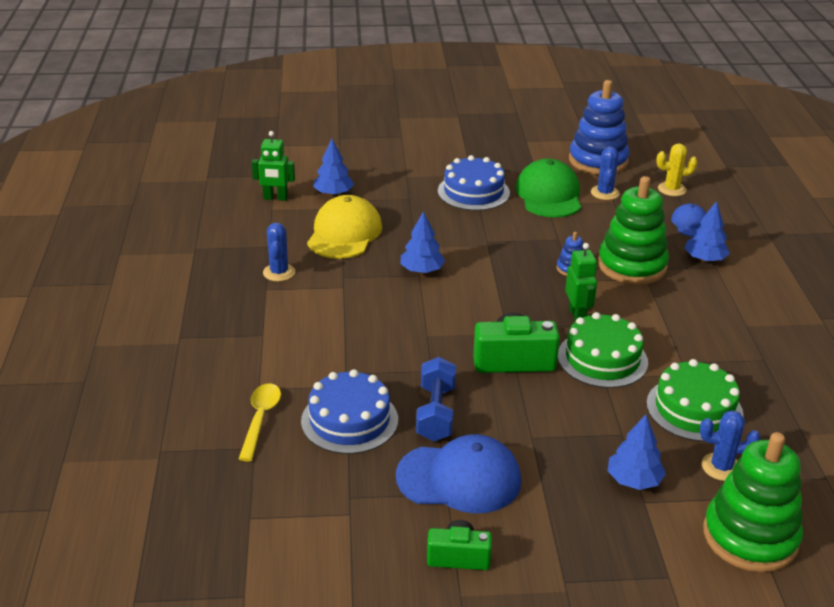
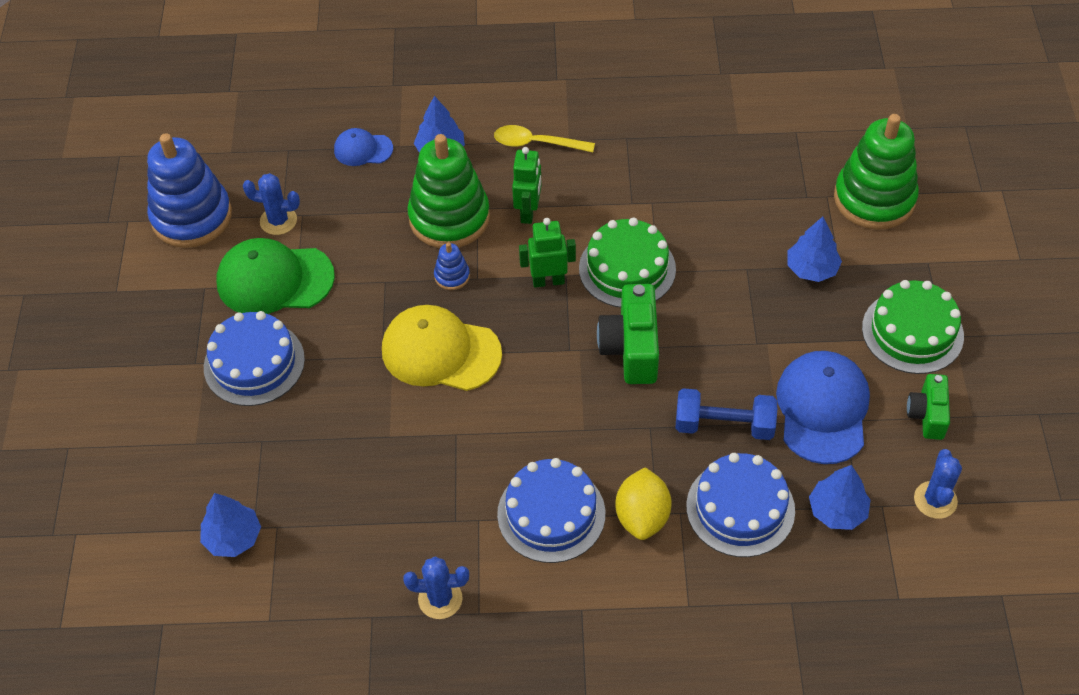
camera: 85 degrees left, 20 degrees up
yellow spoon [239,383,281,461] -> yellow spoon moved to [494,125,595,152]
green robot [252,131,295,201] -> green robot moved to [512,147,542,224]
yellow cap [307,195,382,259] -> yellow cap moved to [382,305,502,391]
blue tree [400,211,445,273] -> blue tree moved to [809,465,870,530]
green cake [646,359,744,442] -> green cake moved to [862,280,964,374]
yellow cactus [656,144,698,196] -> none
blue cactus [700,411,760,481] -> blue cactus moved to [914,449,962,519]
none -> blue cake [497,458,605,563]
none -> yellow lemon [615,467,672,540]

